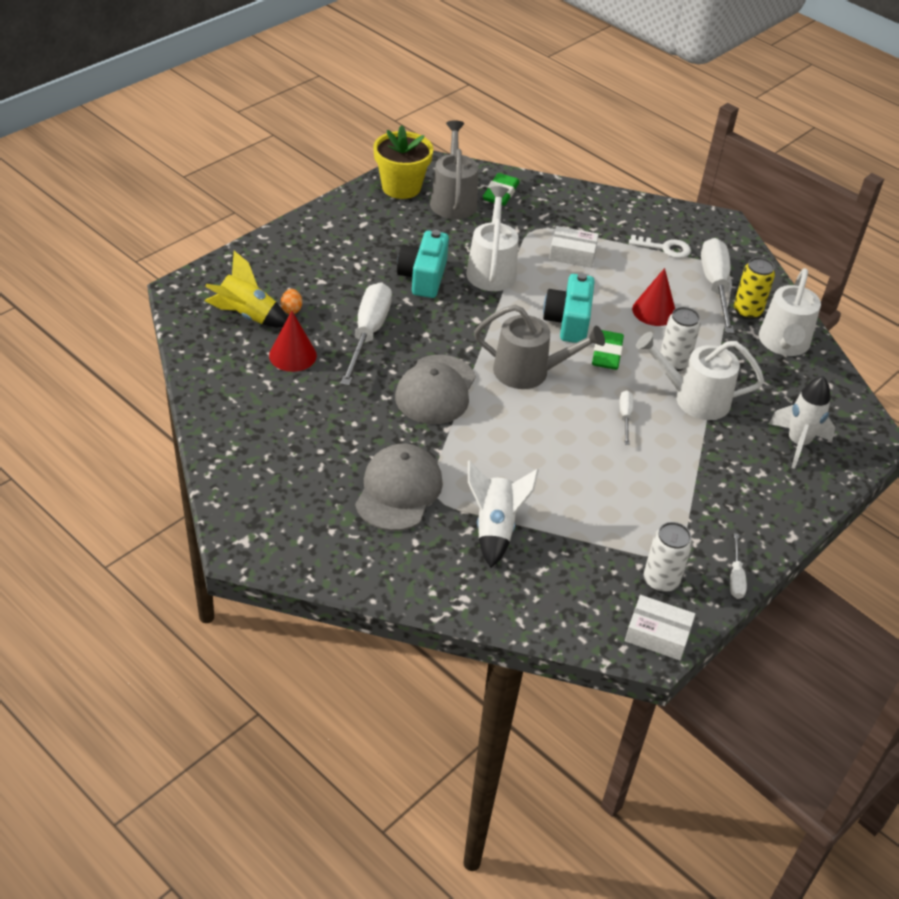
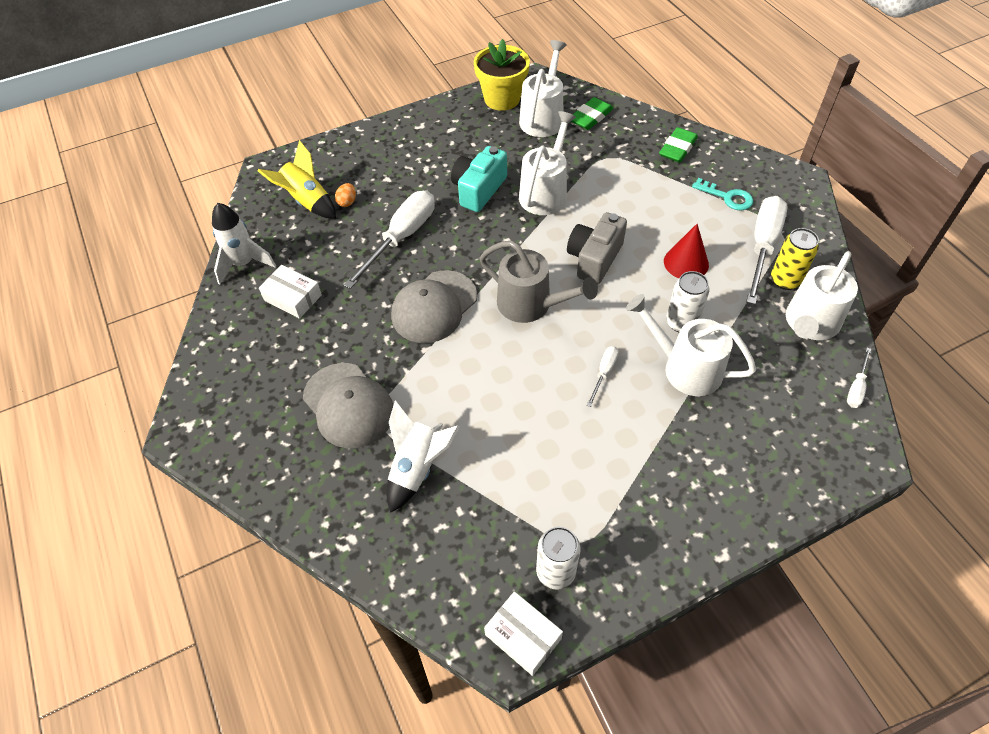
camera: 25 degrees right, 10 degrees up
red cone [269,311,317,372] -> none
grey cap [355,444,443,531] -> grey cap turned 105 degrees clockwise [303,363,393,448]
grey watering can [430,120,478,219] -> white watering can [519,40,567,137]
turquoise camera [543,273,595,343] -> grey camera [567,212,627,285]
white box [549,226,599,268] -> white box moved to [259,265,322,319]
green eraser [592,330,624,370] -> green eraser moved to [659,127,698,163]
white key [629,235,691,258] -> turquoise key [692,178,753,210]
white screwdriver [730,533,747,599] -> white screwdriver moved to [847,348,871,408]
white rocket [769,376,835,469] -> white rocket moved to [212,203,276,285]

